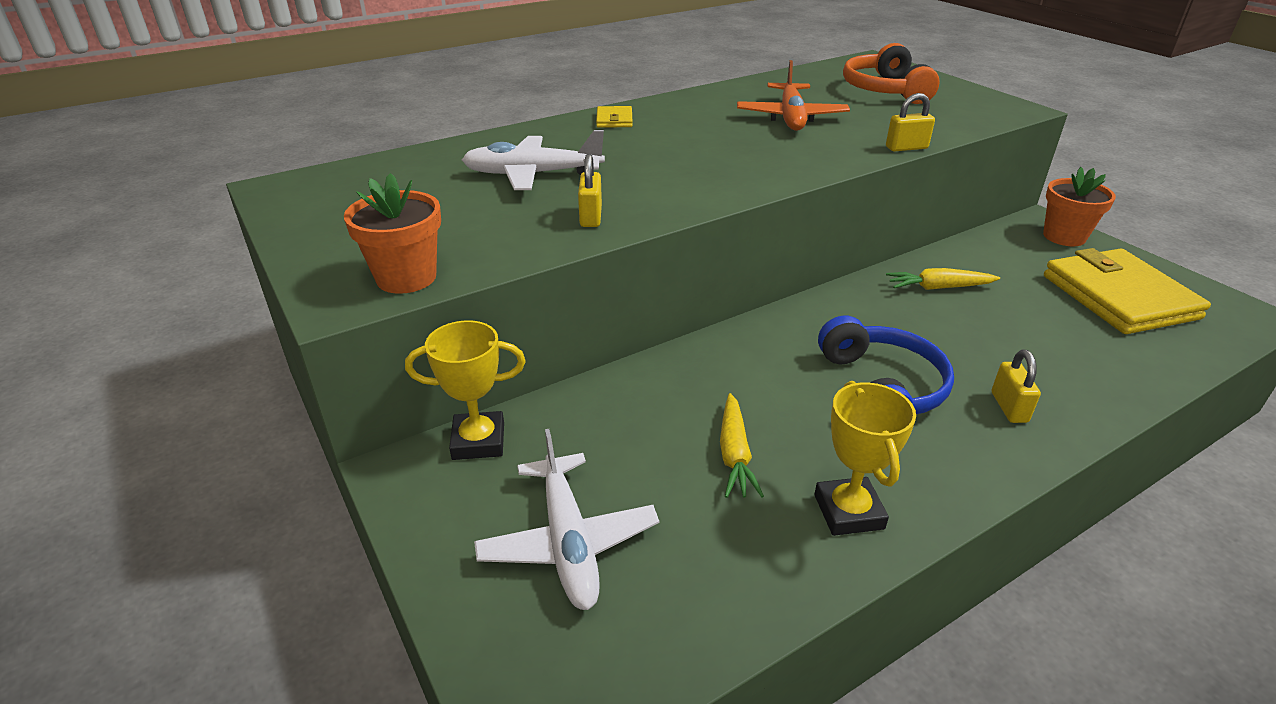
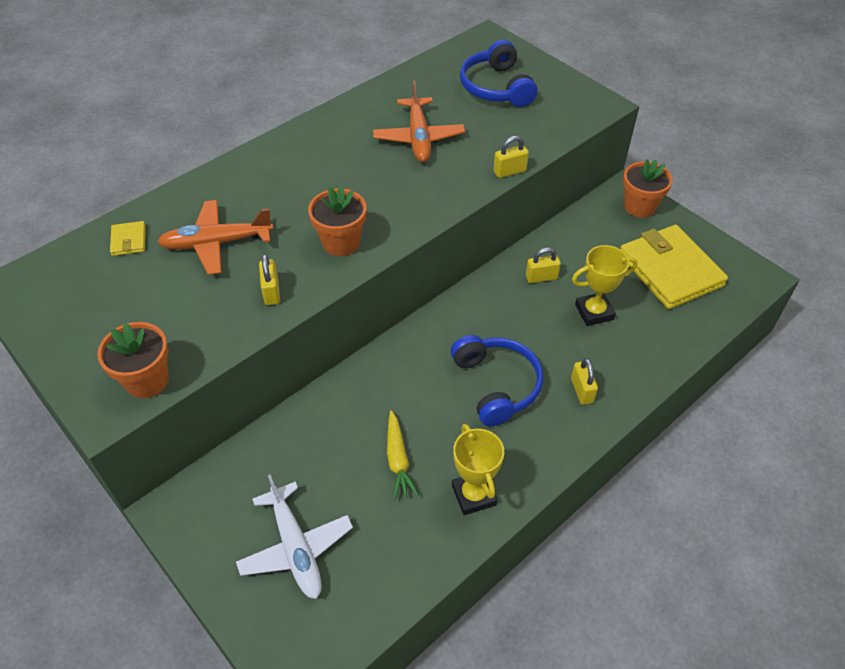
camera: 10 degrees left, 15 degrees up
yellow trophy [405,321,526,460] -> yellow trophy moved to [572,245,638,326]
white plane [462,130,605,190] -> orange plane [158,200,273,275]
yellow wallet [596,106,633,128] -> yellow wallet moved to [110,221,146,256]
orange headphones [843,43,940,104] -> blue headphones [460,40,537,107]
yellow carrot [886,268,1000,290] -> yellow padlock [526,247,561,283]
none -> orange flower pot [308,186,367,256]

